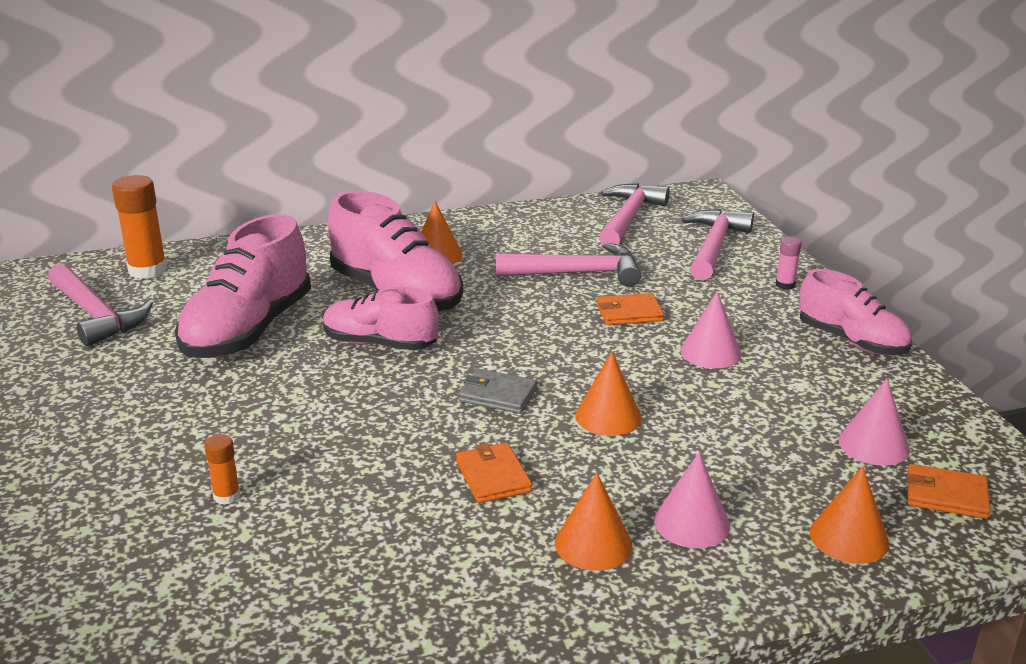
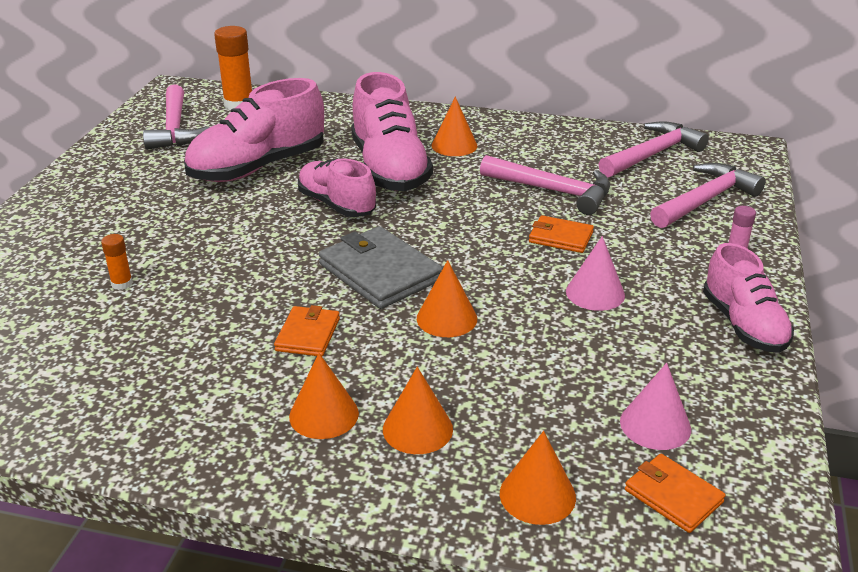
camera: 30 degrees right, 5 degrees up
grey wallet [458,369,538,414] -> grey wallet [319,226,443,309], size x1.76
pink cone [654,452,730,548] -> orange cone [383,367,453,454]

